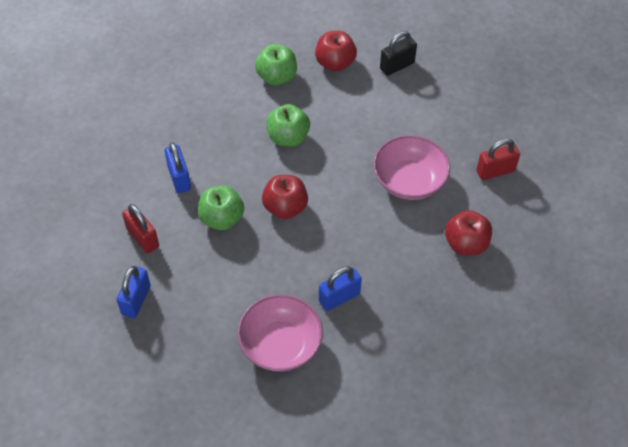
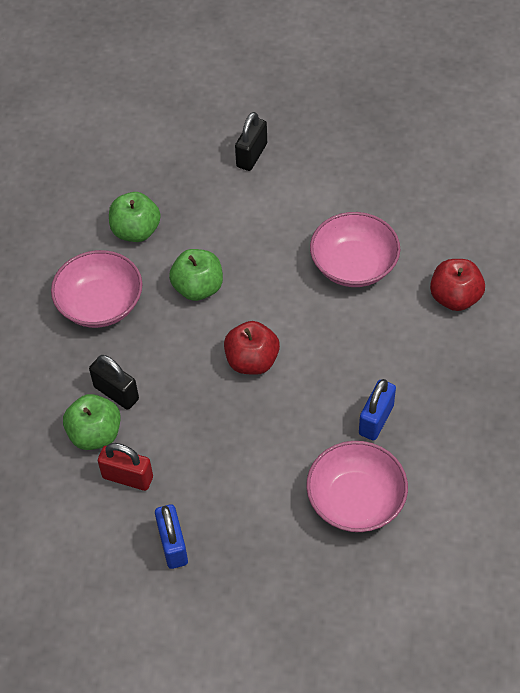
camera: 30 degrees left, 0 degrees up
blue padlock [165,142,191,193] -> black padlock [89,355,139,410]
green apple [198,185,244,230] -> green apple moved to [63,394,121,450]
red apple [315,31,357,71] -> none
red padlock [477,139,520,180] -> none
none -> pink bowl [51,250,143,328]

